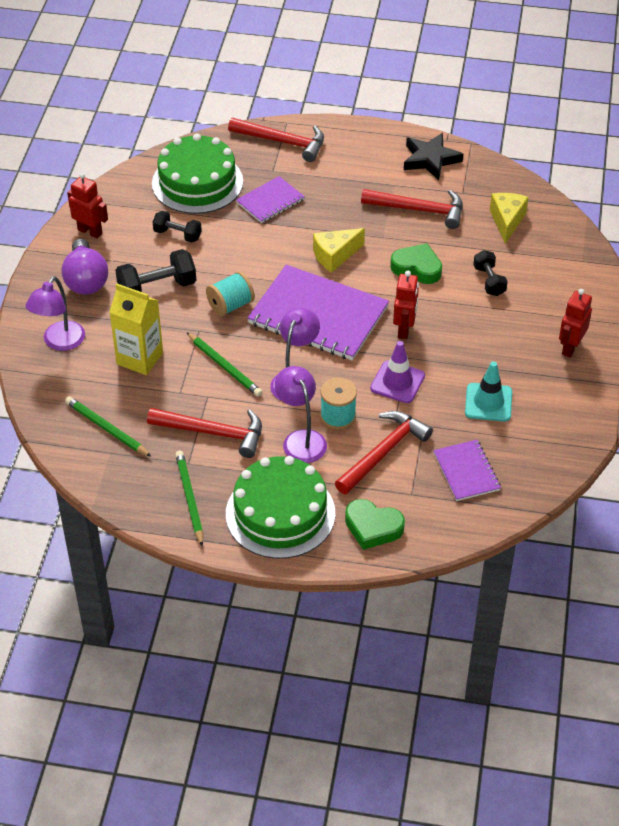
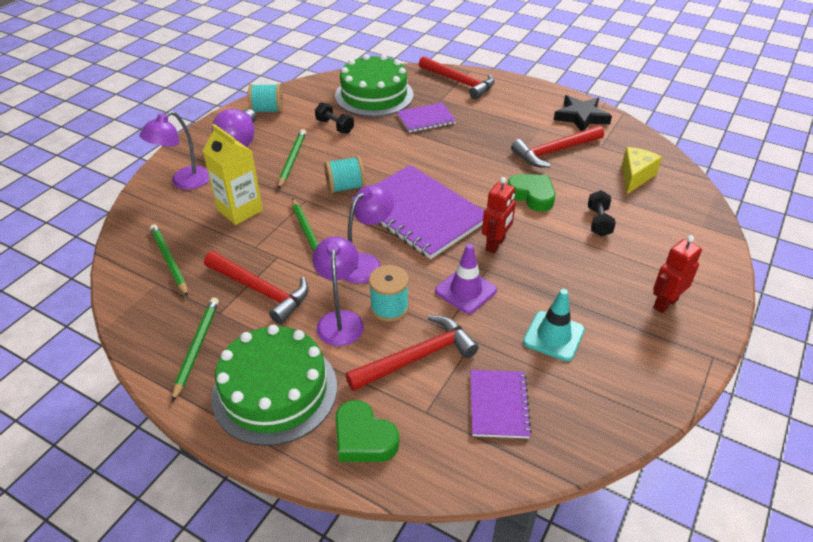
camera: 20 degrees right, 5 degrees down
red robot [67,173,108,239] -> turquoise spool [248,84,283,112]
black dumbbell [115,249,196,292] -> green pencil [278,129,306,189]
yellow cheese [313,228,365,273] -> none
red hammer [361,189,463,229] -> red hammer turned 120 degrees clockwise [511,125,604,167]

